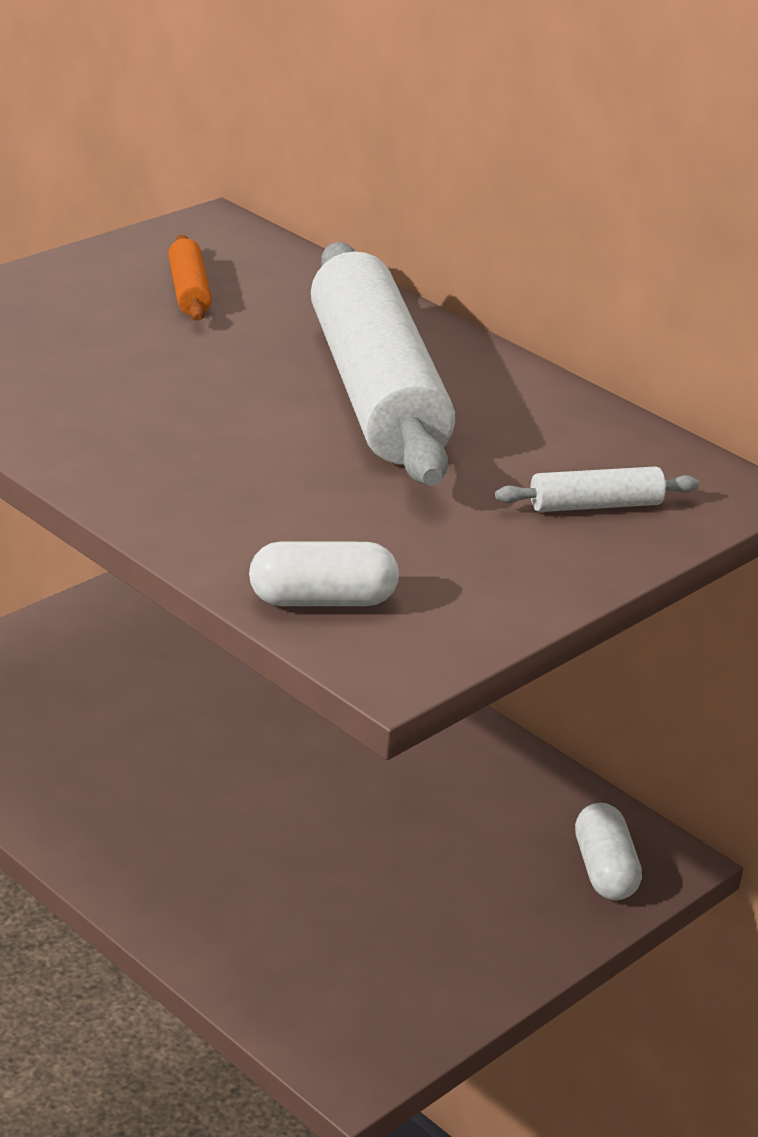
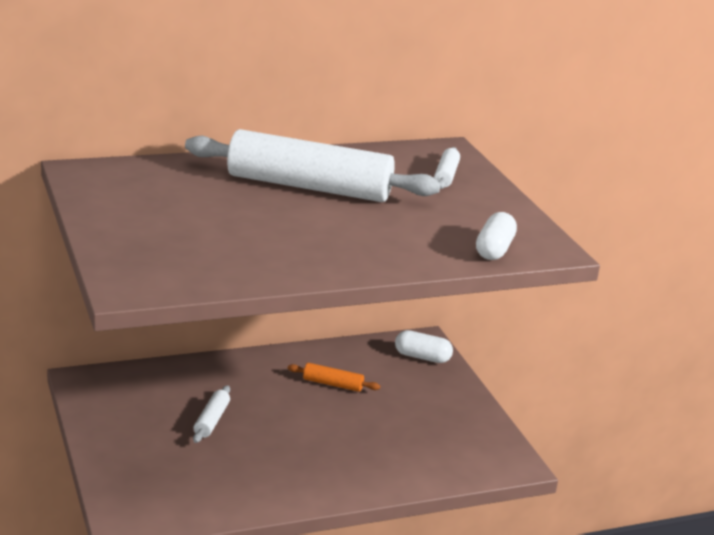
camera: 65 degrees left, 5 degrees down
orange rolling pin [168,235,212,321] -> orange rolling pin moved to [288,363,380,392]
none -> white rolling pin [193,385,230,443]

